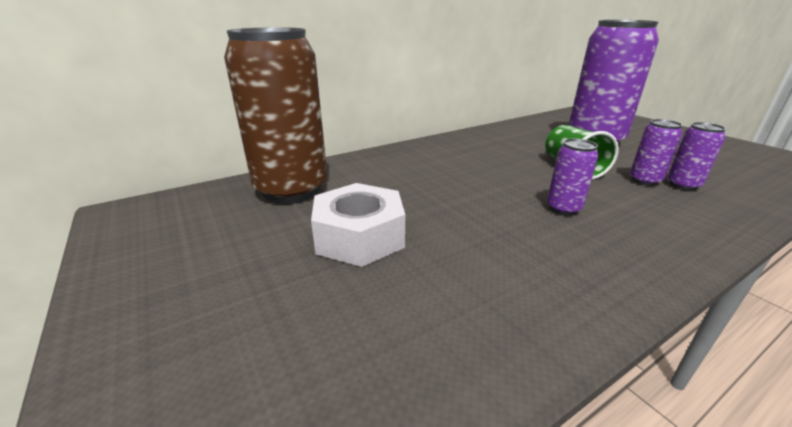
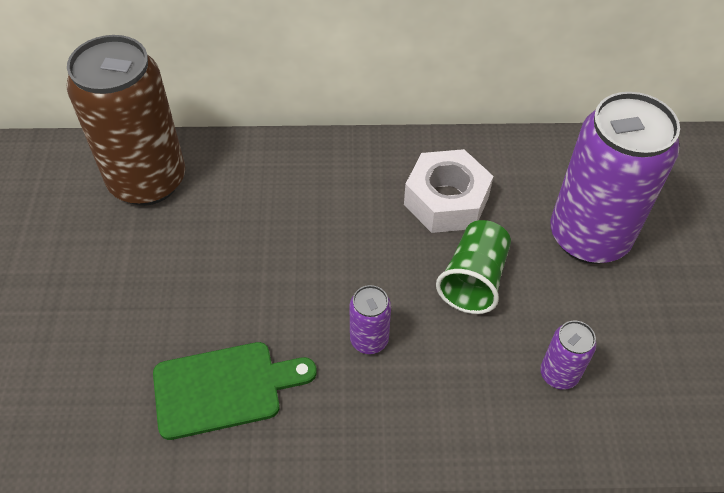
camera: 30 degrees right, 25 degrees up
white nut [311,183,405,267] -> white nut moved to [404,149,493,233]
purple can [630,119,682,186] -> none
none -> green cutting board [153,342,317,440]

